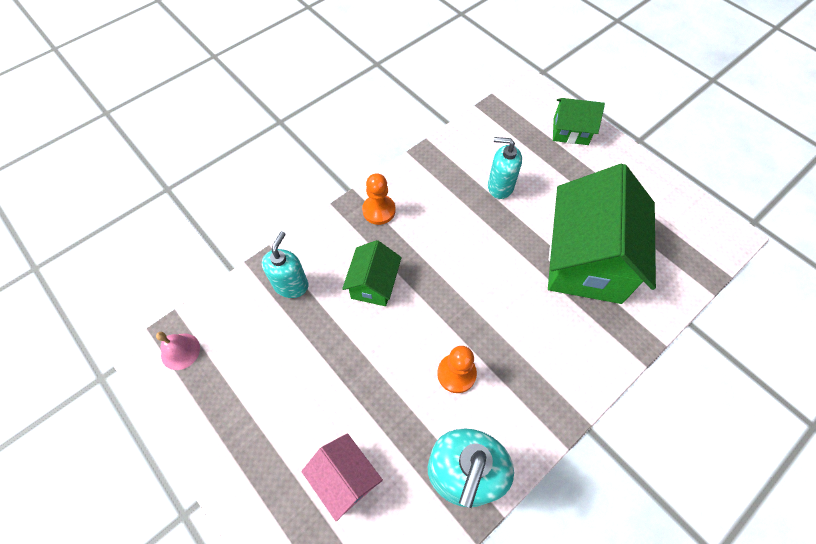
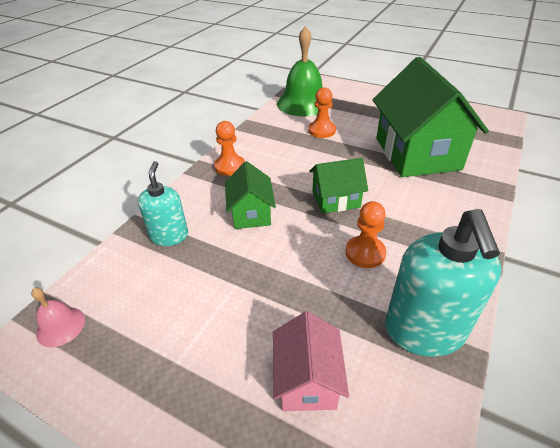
camera: 20 degrees left, 20 degrees down
pink house [301,433,383,521] -> pink house turned 60 degrees clockwise [273,311,349,411]
turquoise soap dispenser [488,137,522,199] -> orange pawn [308,87,336,138]
green house [553,98,605,145] -> green house moved to [309,158,368,214]
none -> green bell [277,26,323,116]

